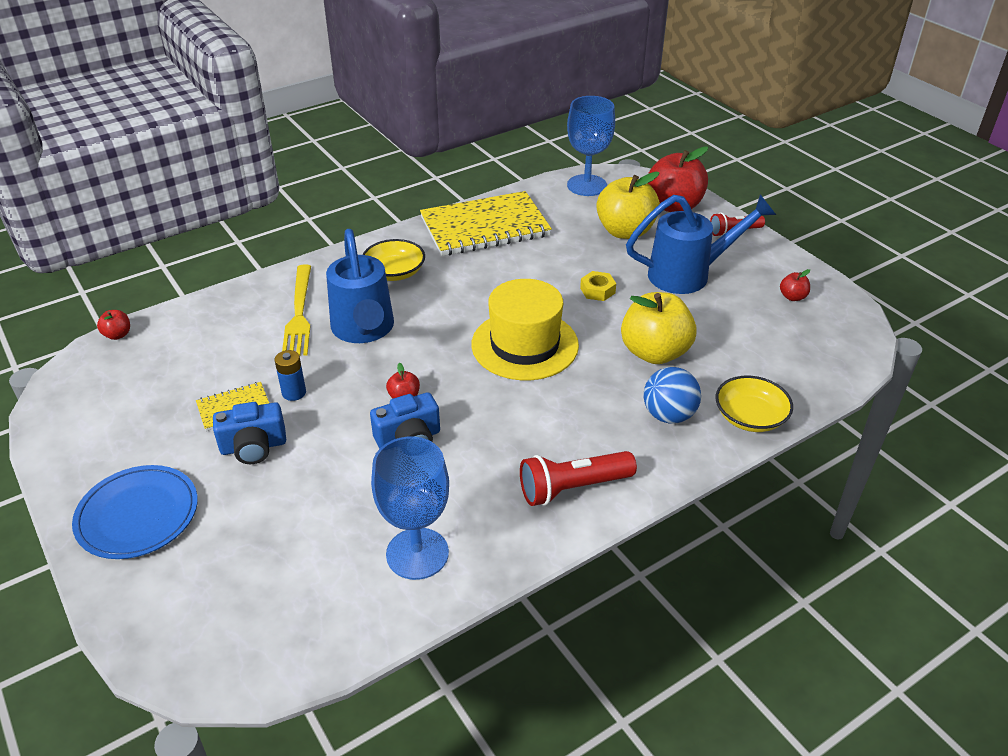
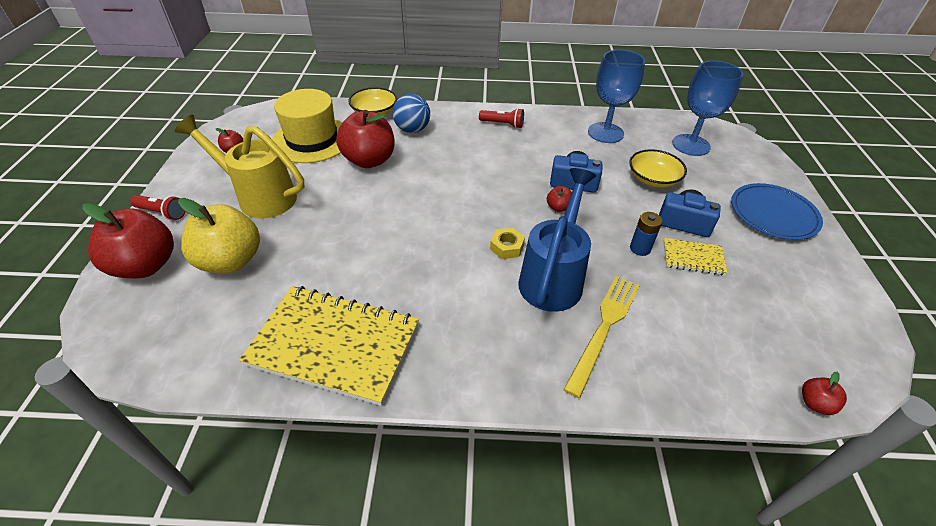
camera: 145 degrees left, 5 degrees up
yellow bowl [363,239,425,281] -> yellow bowl moved to [629,149,687,188]
yellow hat [471,279,579,380] -> yellow hat moved to [272,89,343,163]
red flashlight [520,451,637,506] -> red flashlight [479,108,524,128], size x0.65
blue goblet [567,96,615,196] -> blue goblet moved to [672,61,743,156]
yellow nut [580,271,616,301] -> yellow nut moved to [490,227,525,259]
yellow apple [621,292,697,364] -> red apple [336,110,395,168]
blue watering can [626,194,776,294] -> yellow watering can [175,115,304,218]

